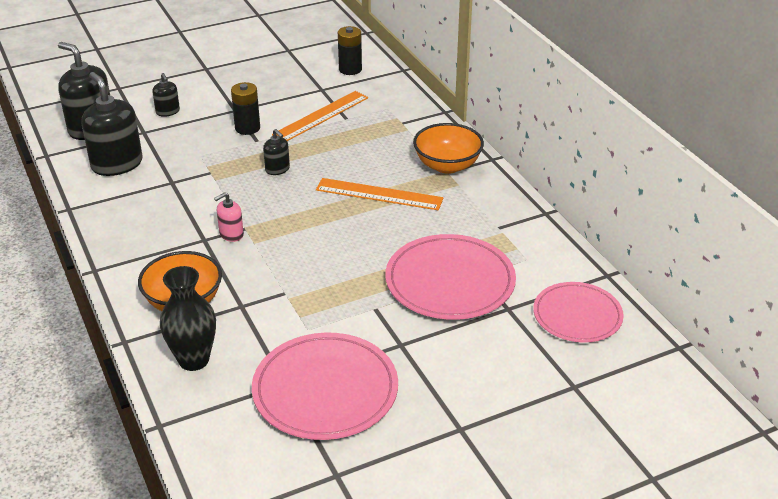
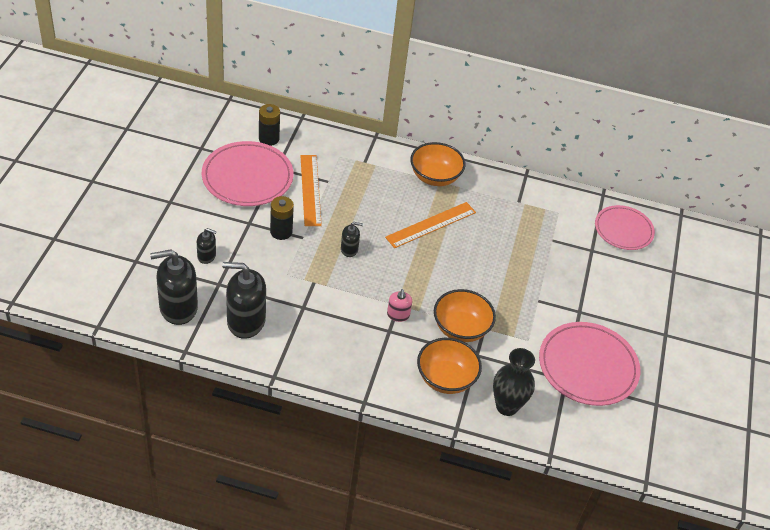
camera: 55 degrees left, 10 degrees up
pink plate [385,234,516,320] -> pink plate moved to [202,141,294,206]
none -> orange bowl [434,289,496,342]

